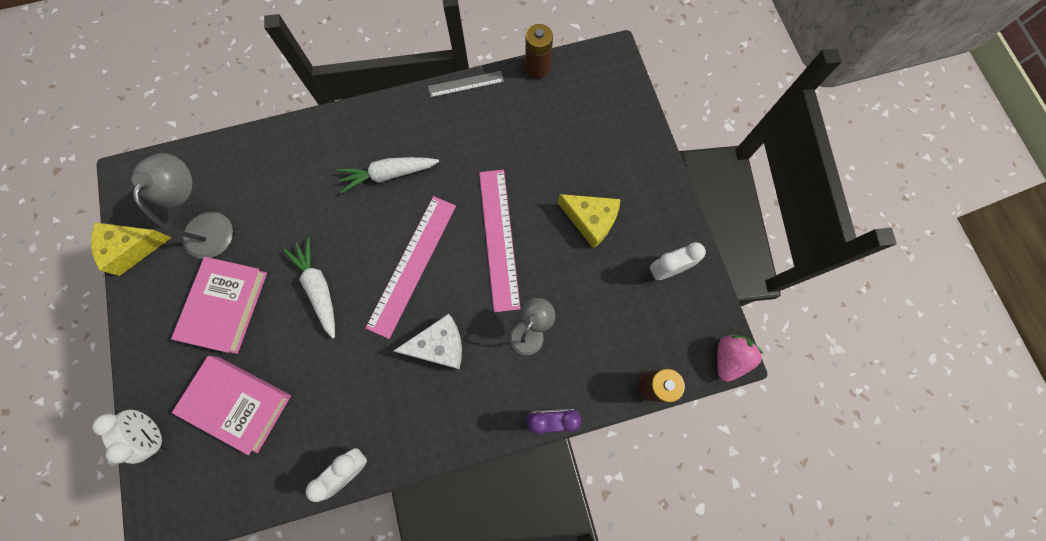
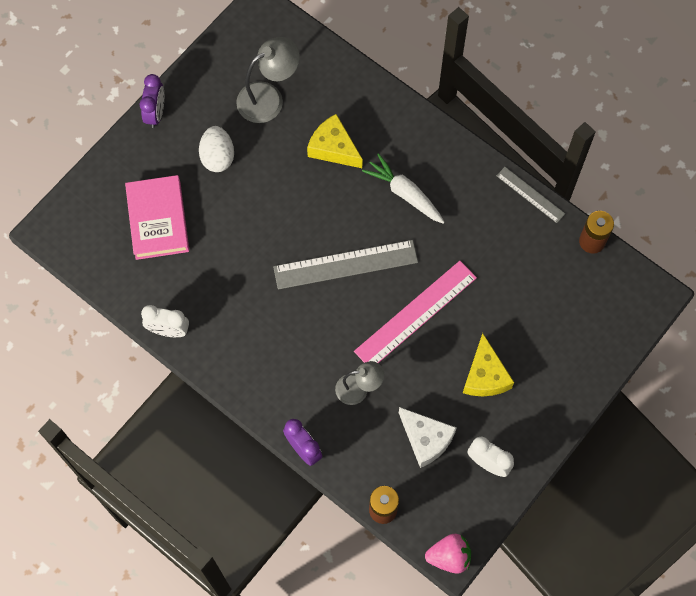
camera: 55 degrees right, 5 degrees down
yellow cheese [91,223,171,276] -> yellow cheese moved to [307,114,363,168]
white clock [92,410,164,464] -> none
pink book [171,257,267,354] -> white egg [199,126,234,172]
white carrot [283,237,335,338] -> none
pink ruler [365,196,456,339] -> grey ruler [273,240,418,289]
white cheese [393,314,462,369] -> white cheese moved to [399,407,457,468]
none -> purple clock [140,74,164,128]

